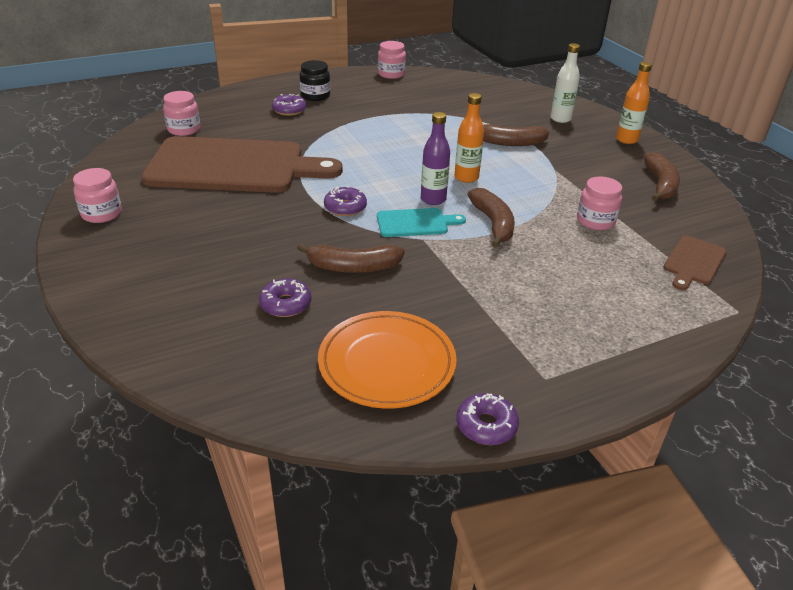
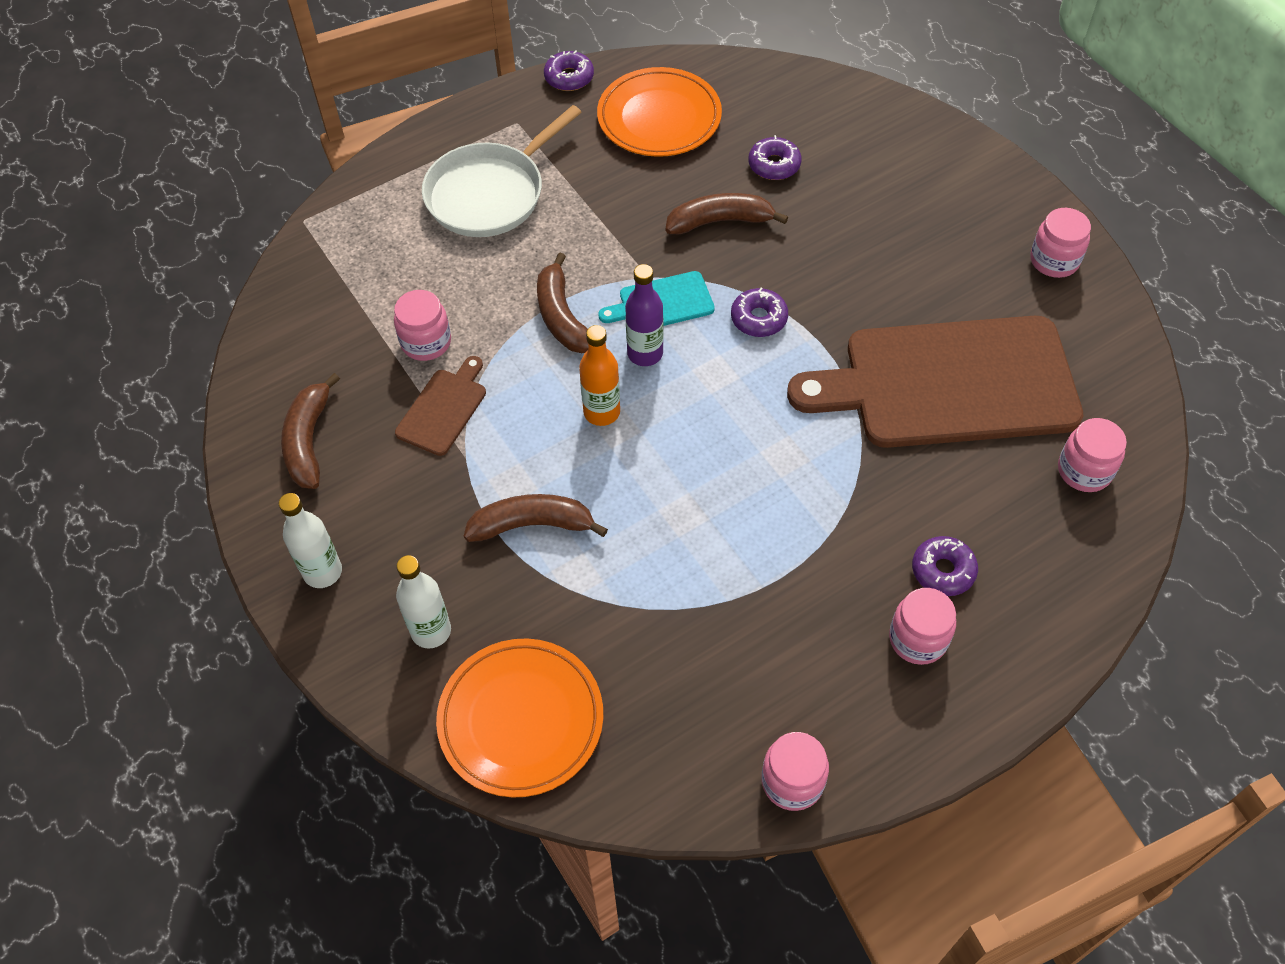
camera: 175 degrees right, 20 degrees up
black jar [300,60,330,101] -> pink jar [889,588,956,665]
orange bottle [616,62,652,144] -> white bottle [279,493,342,588]
brown cutting board [663,236,727,290] -> brown cutting board moved to [395,356,486,456]
none -> white pan [422,105,581,237]
none -> orange plate [436,639,603,798]

